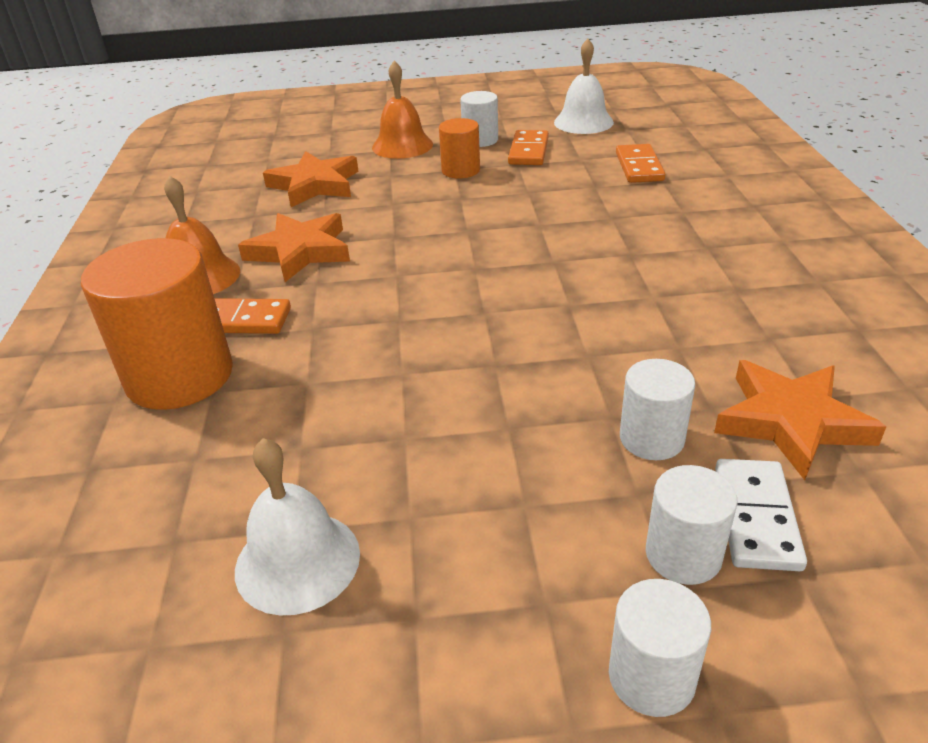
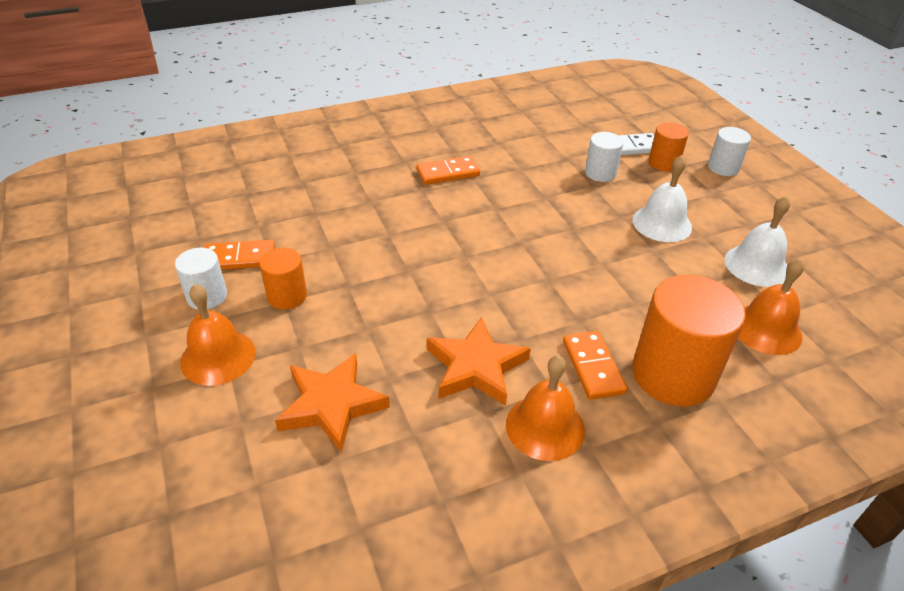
camera: 110 degrees left, 5 degrees up
white bell [554,39,614,134] -> white bell moved to [633,155,692,242]
orange domino [616,144,665,183] -> orange domino moved to [416,156,480,185]
white cylinder [646,465,738,585] -> orange cylinder [648,122,689,171]
orange star [714,360,886,480] -> none
none -> orange bell [738,258,804,355]

